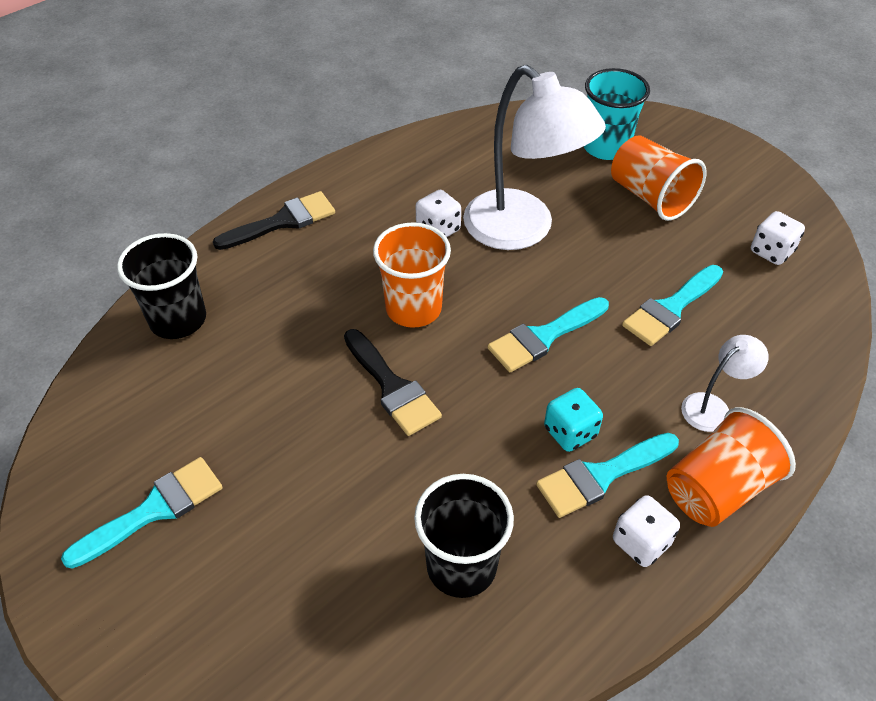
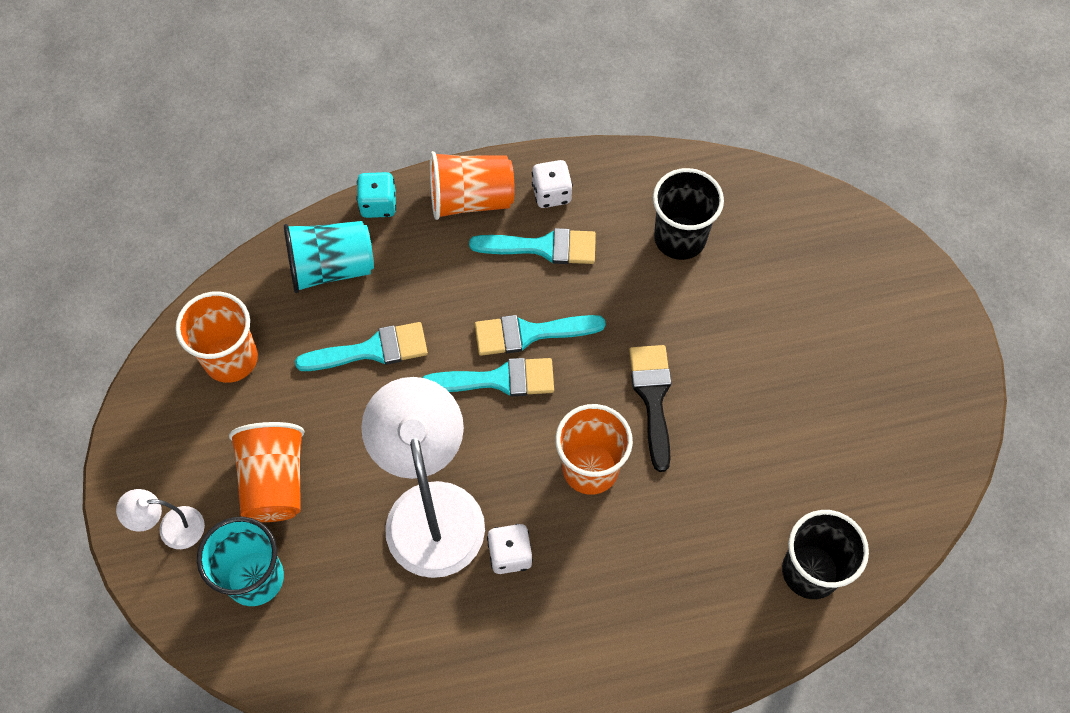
camera: 150 degrees left, 15 degrees up
turquoise brush [61,457,222,569] -> turquoise brush moved to [475,315,606,356]
black brush [213,191,335,250] -> none
turquoise dice [544,388,603,452] -> turquoise dice moved to [356,172,396,218]
white lamp [681,335,768,432] -> white lamp moved to [116,489,205,549]
white dice [751,211,805,265] -> orange cup [175,291,258,383]
none -> turquoise cup [284,221,374,293]

